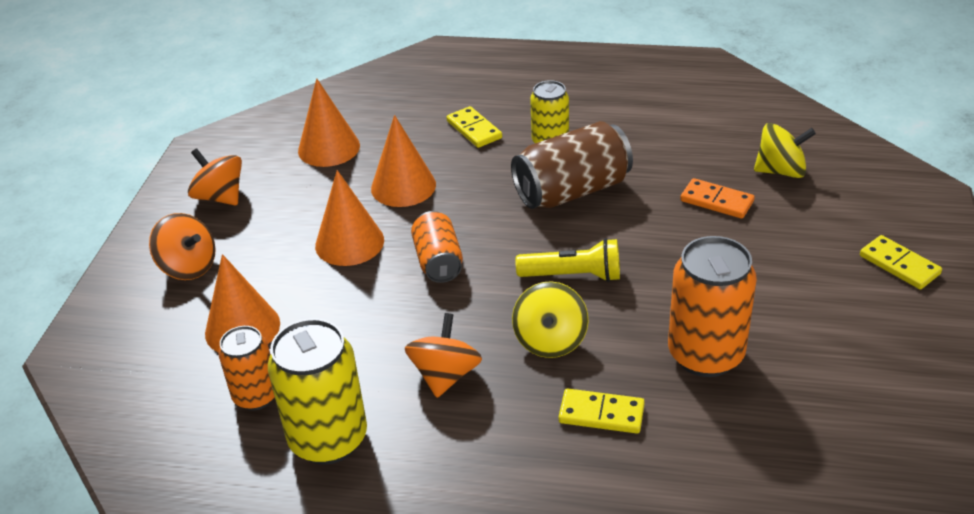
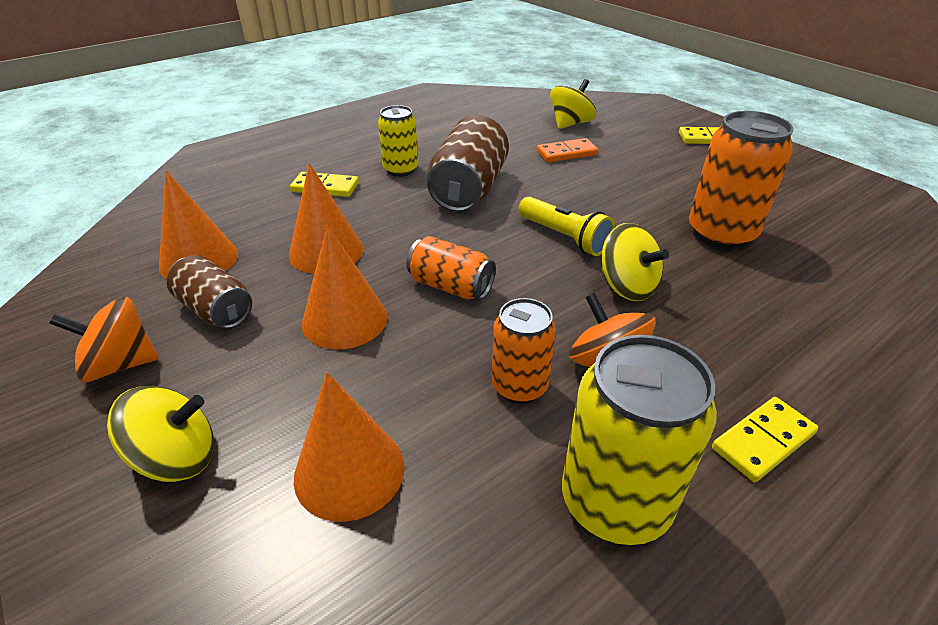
camera: 50 degrees left, 0 degrees up
orange spinning top [149,213,216,280] -> yellow spinning top [107,386,214,482]
orange can [218,326,275,411] -> orange can moved to [492,298,556,404]
yellow flashlight [516,238,620,282] -> yellow flashlight turned 90 degrees clockwise [518,197,615,256]
yellow domino [559,388,645,434] -> yellow domino moved to [712,397,818,482]
none -> brown can [167,255,252,329]

